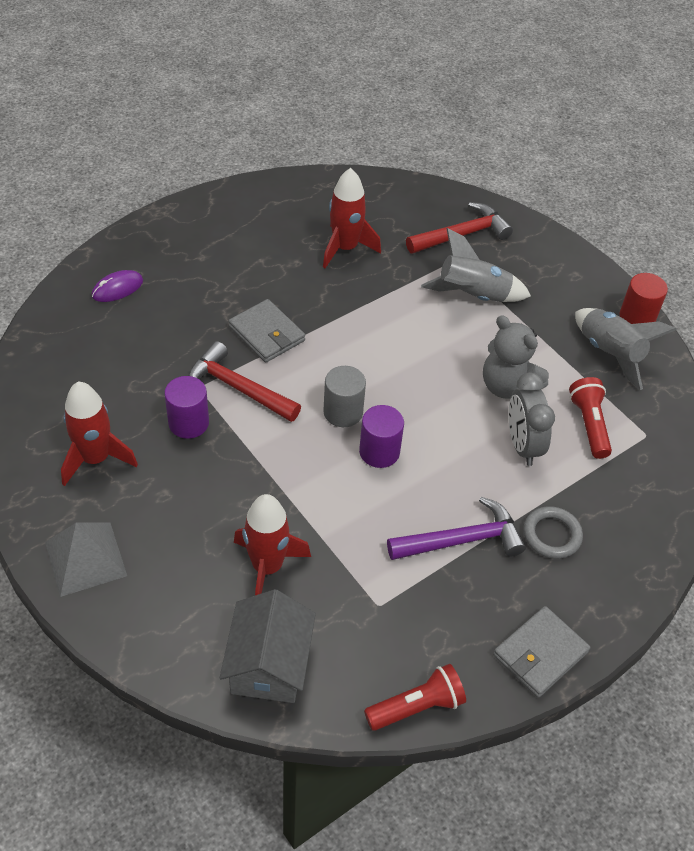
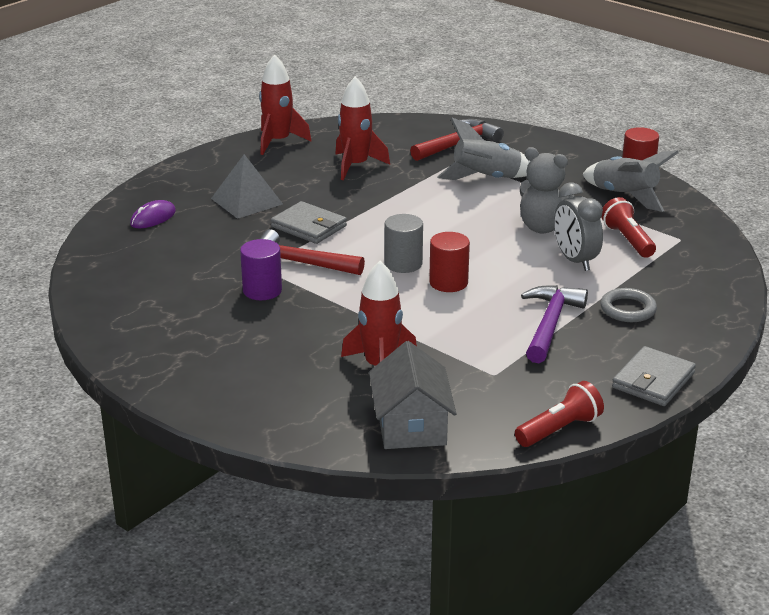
camera: 10 degrees left, 20 degrees down
grey pyramid [45,523,127,597] -> grey pyramid moved to [211,154,283,219]
red rocket [61,381,138,486] -> red rocket moved to [259,54,312,155]
purple cylinder [359,405,404,468] -> red cylinder [429,232,470,292]
purple hammer [387,497,526,560] -> purple hammer turned 45 degrees counterclockwise [521,285,588,363]

